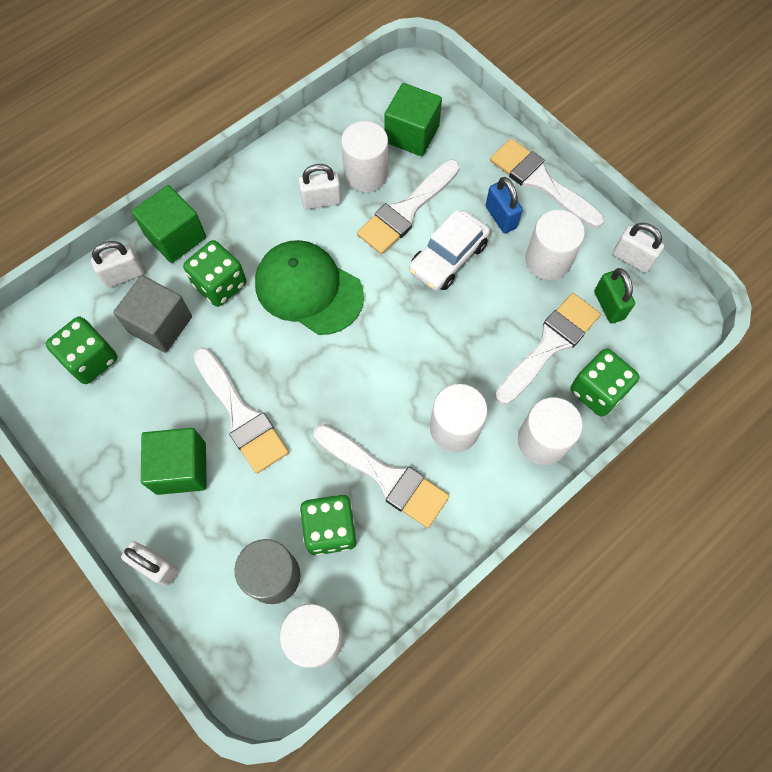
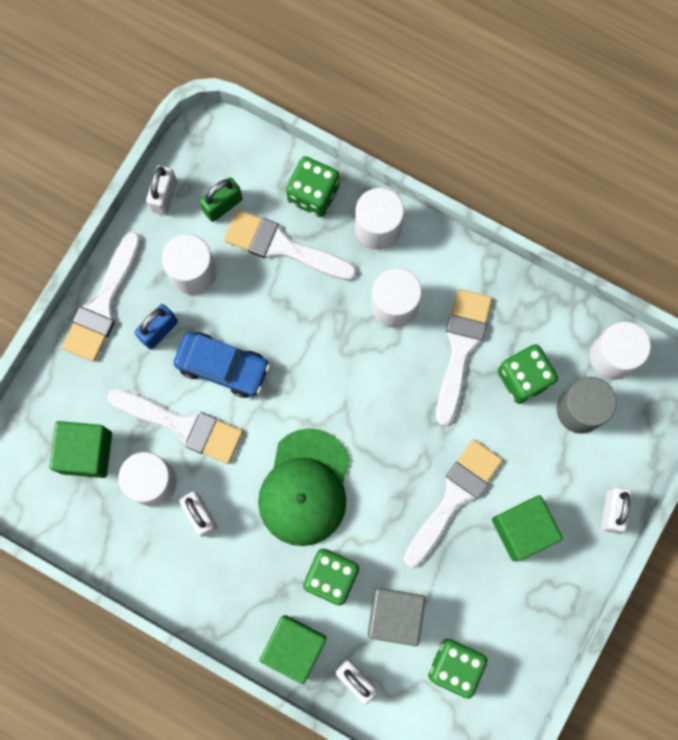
camera: 110 degrees left, 10 degrees up
white car [409,210,490,291] -> blue car [174,332,270,398]

